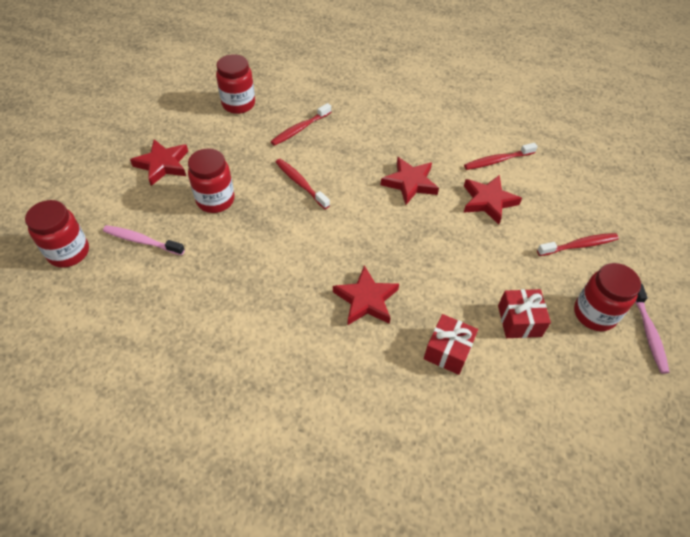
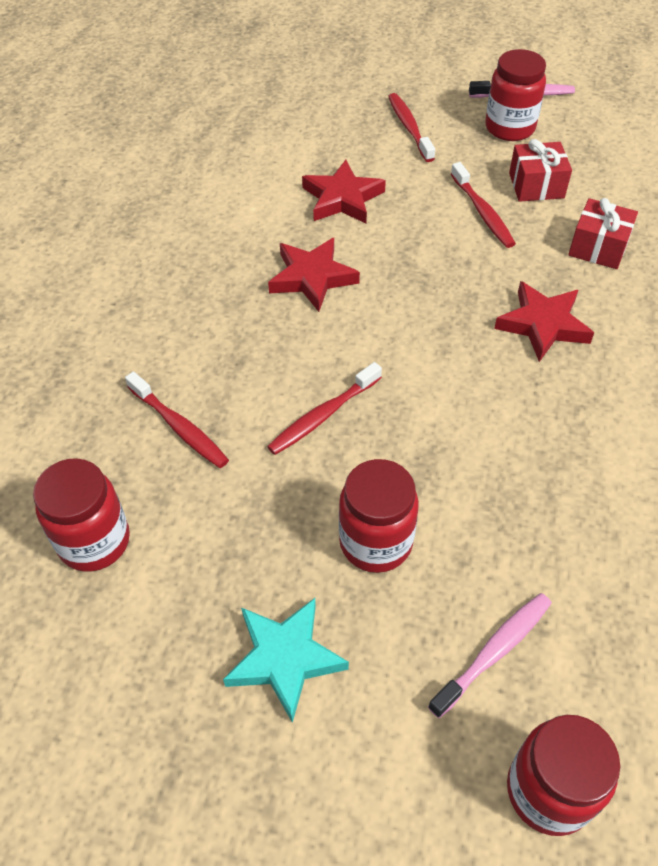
camera: 90 degrees left, 0 degrees up
pink toothbrush [103,225,185,256] -> pink toothbrush turned 150 degrees counterclockwise [428,593,552,718]
red star [130,139,188,186] -> turquoise star [223,598,349,723]
red toothbrush [464,143,538,170] -> red toothbrush moved to [451,162,516,248]

